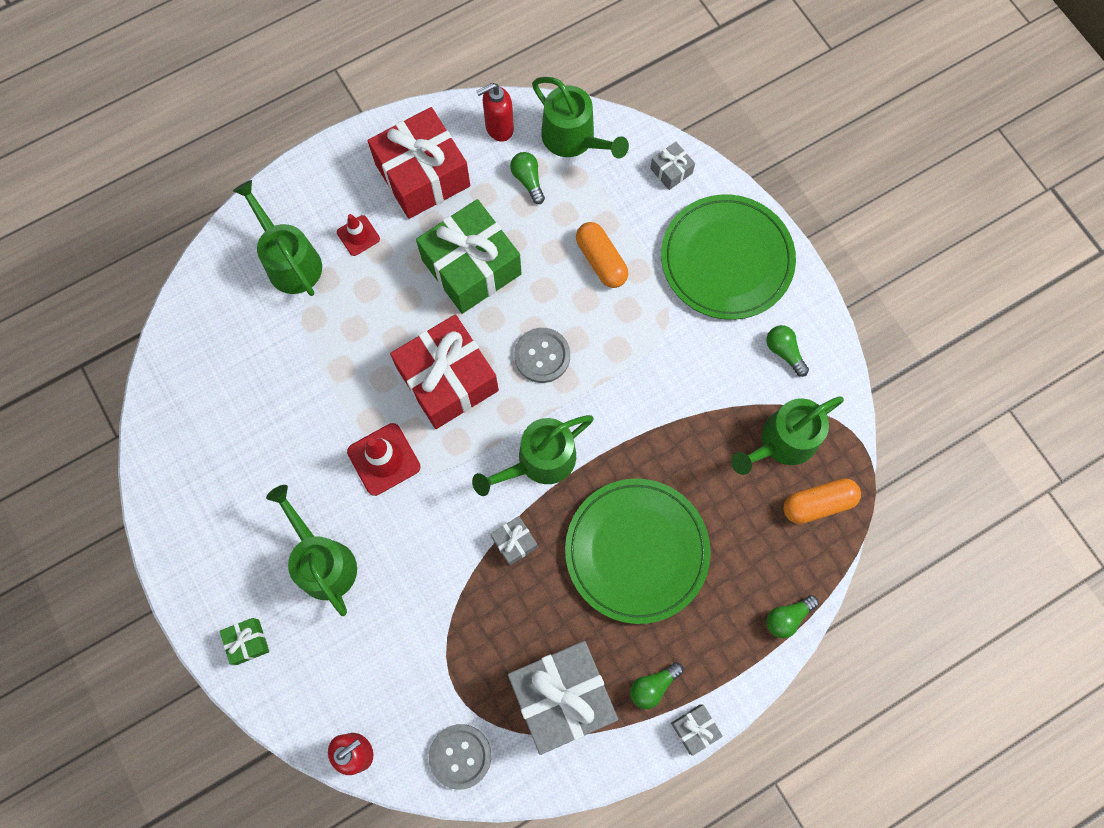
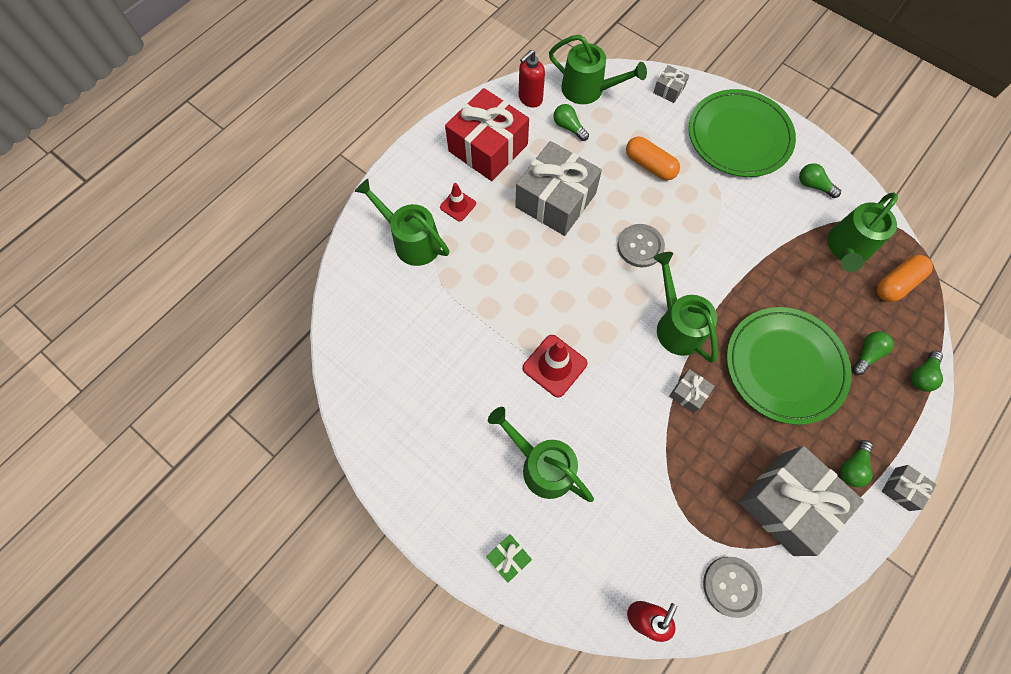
camera: 20 degrees left, 5 degrees down
red gift [390,314,499,429] -> none
green gift [416,199,521,314] -> grey gift [515,141,602,236]
green watering can [472,415,594,496] -> green watering can turned 120 degrees clockwise [654,252,718,363]
none -> green light bulb [852,331,894,375]

